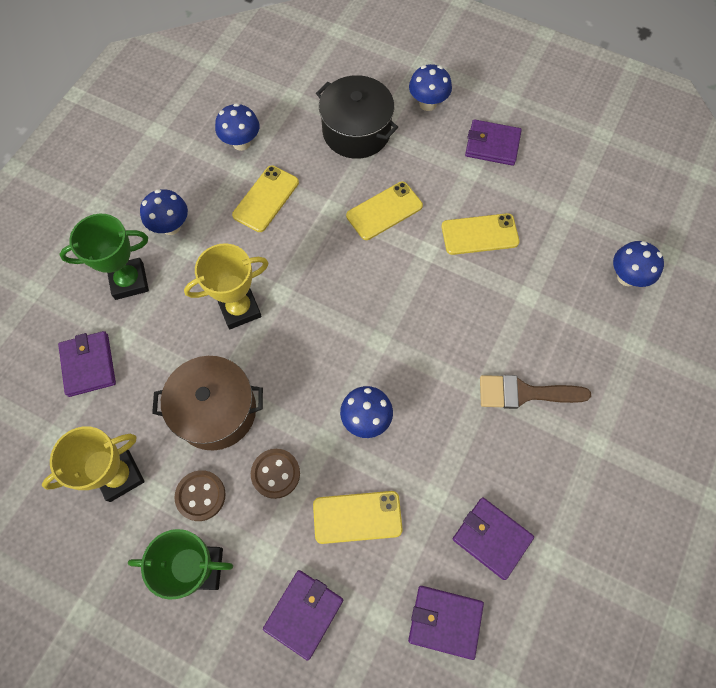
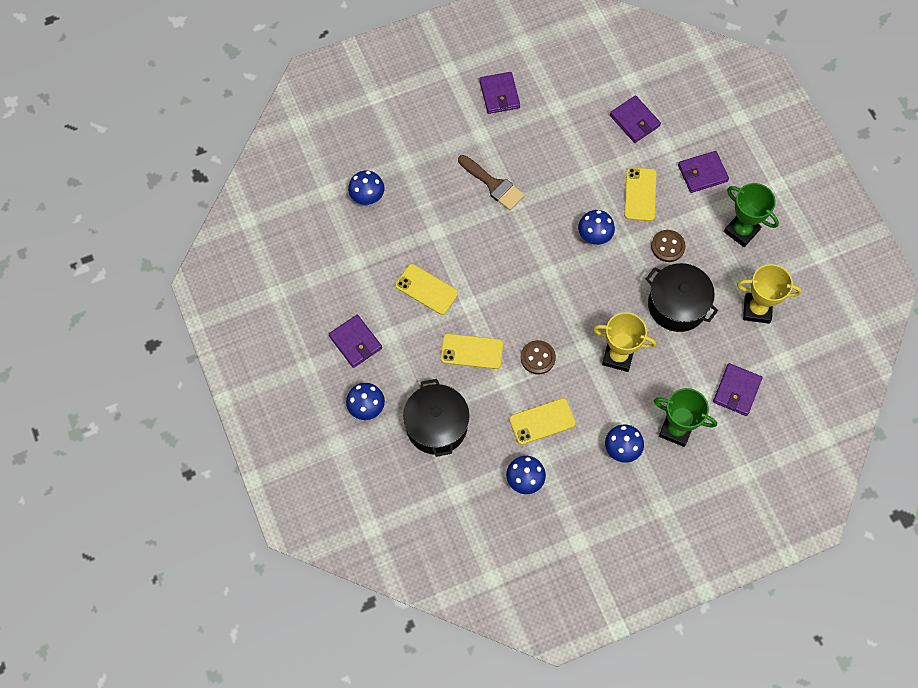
camera: 140 degrees left, 0 degrees up
brown pot [152,356,263,451] -> black pot [646,263,718,332]
brown button [174,470,226,521] -> brown button moved to [521,340,556,375]
yellow phone [313,491,403,544] -> yellow phone turned 60 degrees clockwise [624,167,656,221]
purple wallet [453,498,534,580] -> purple wallet moved to [479,72,520,114]

